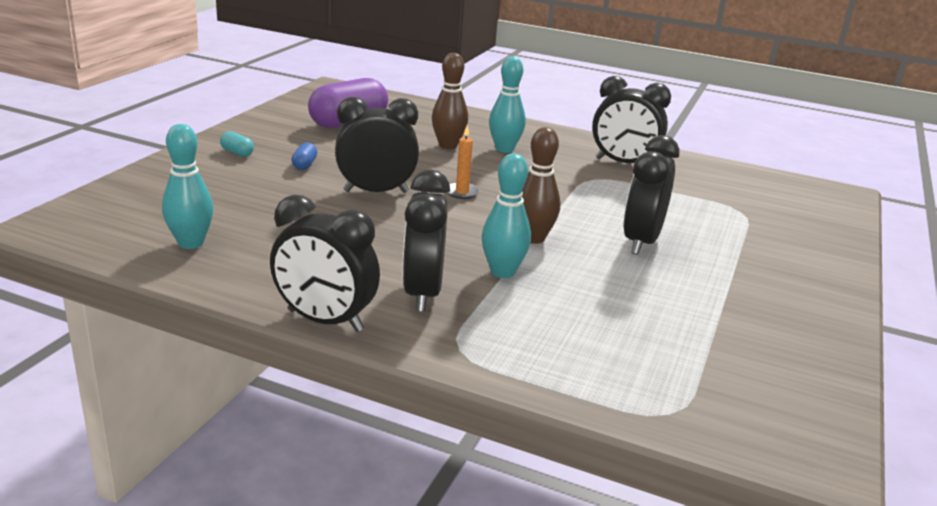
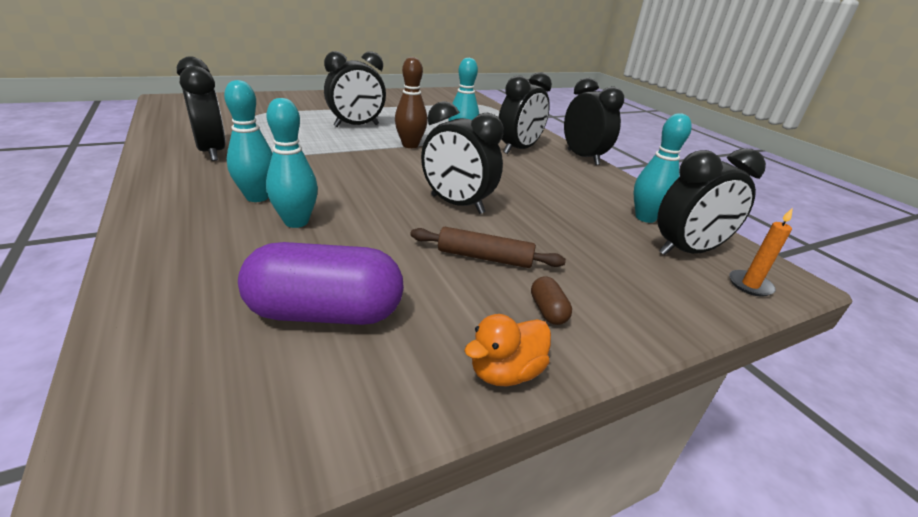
camera: 140 degrees left, 5 degrees up
turquoise capsule [220,131,254,157] -> brown capsule [531,276,572,325]
blue capsule [292,142,317,170] -> brown rolling pin [410,227,566,268]
brown bowling pin [432,53,468,149] -> turquoise bowling pin [266,98,318,228]
orange candle [447,125,480,199] -> orange candle moved to [729,208,793,297]
none -> orange duck [464,314,551,386]
none -> black clock [657,148,766,256]

